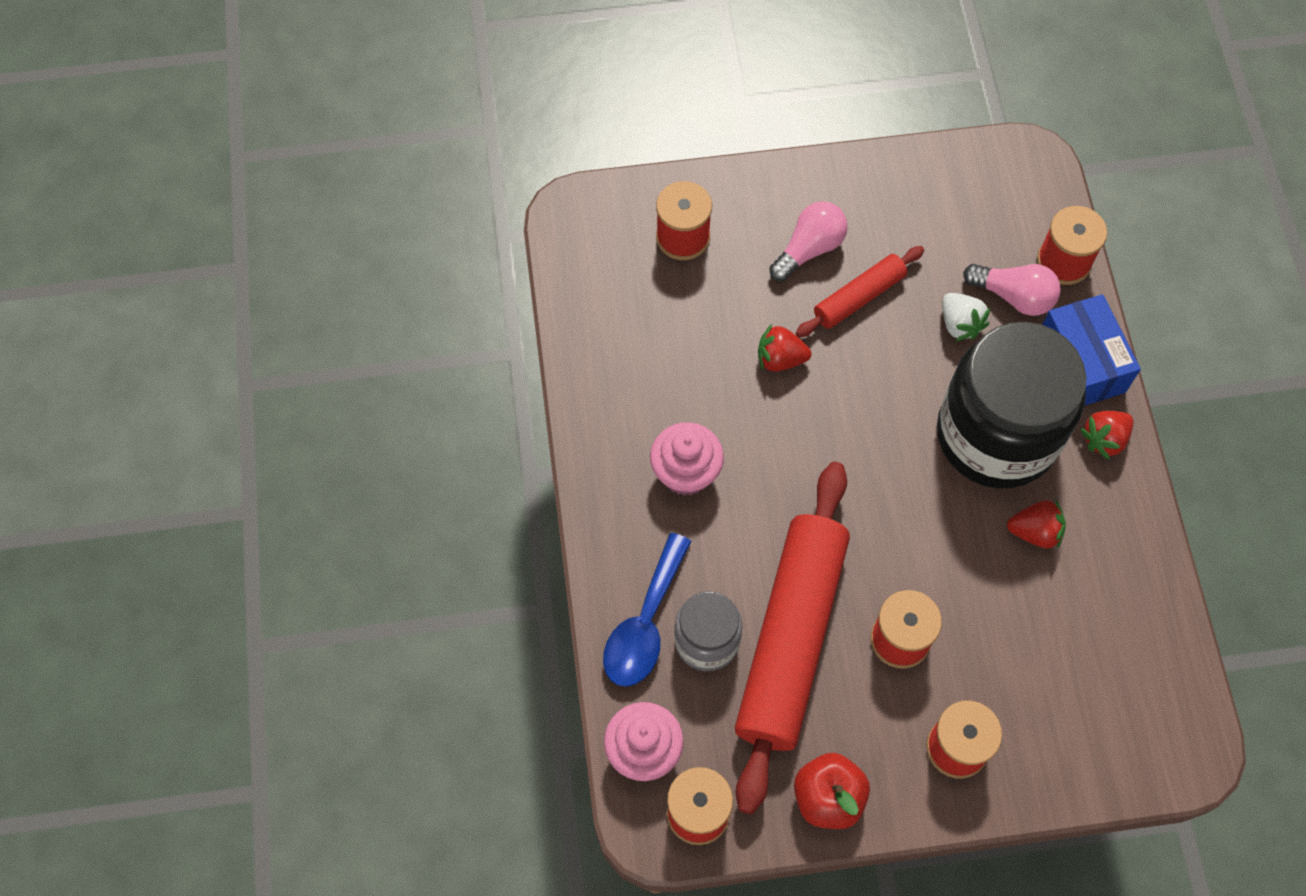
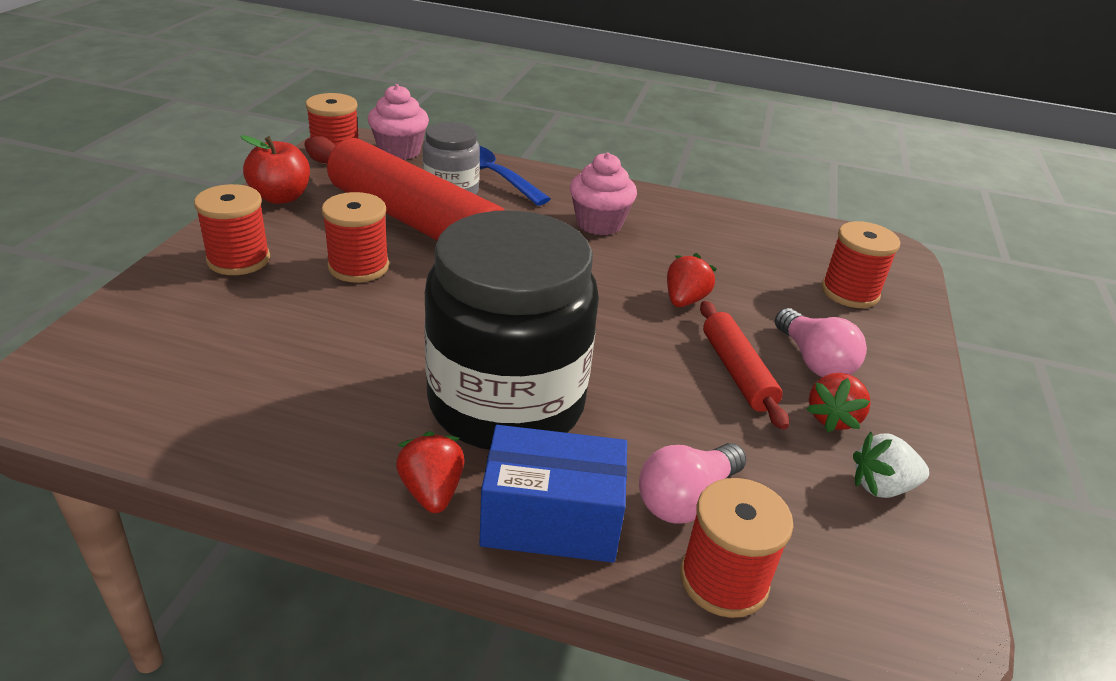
camera: 110 degrees right, 30 degrees down
white strawberry [942,293,990,341] -> white strawberry moved to [853,431,929,498]
red strawberry [1007,499,1066,549] -> red strawberry moved to [806,373,871,432]

